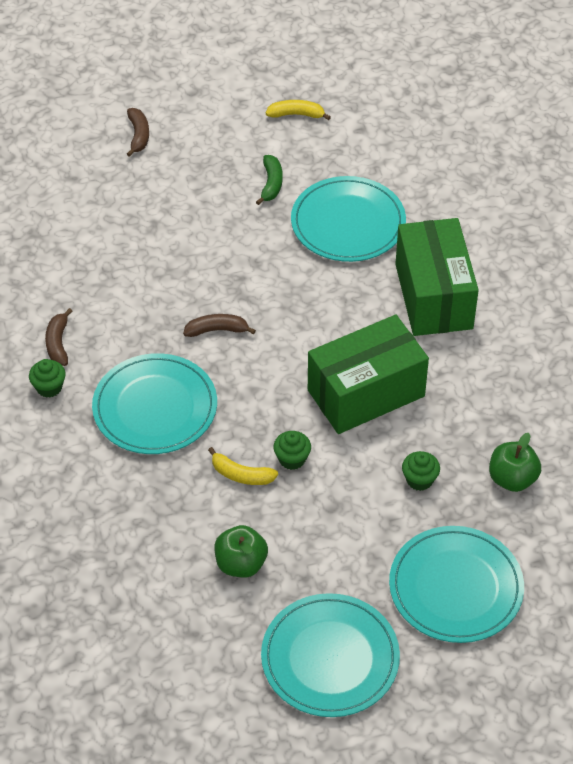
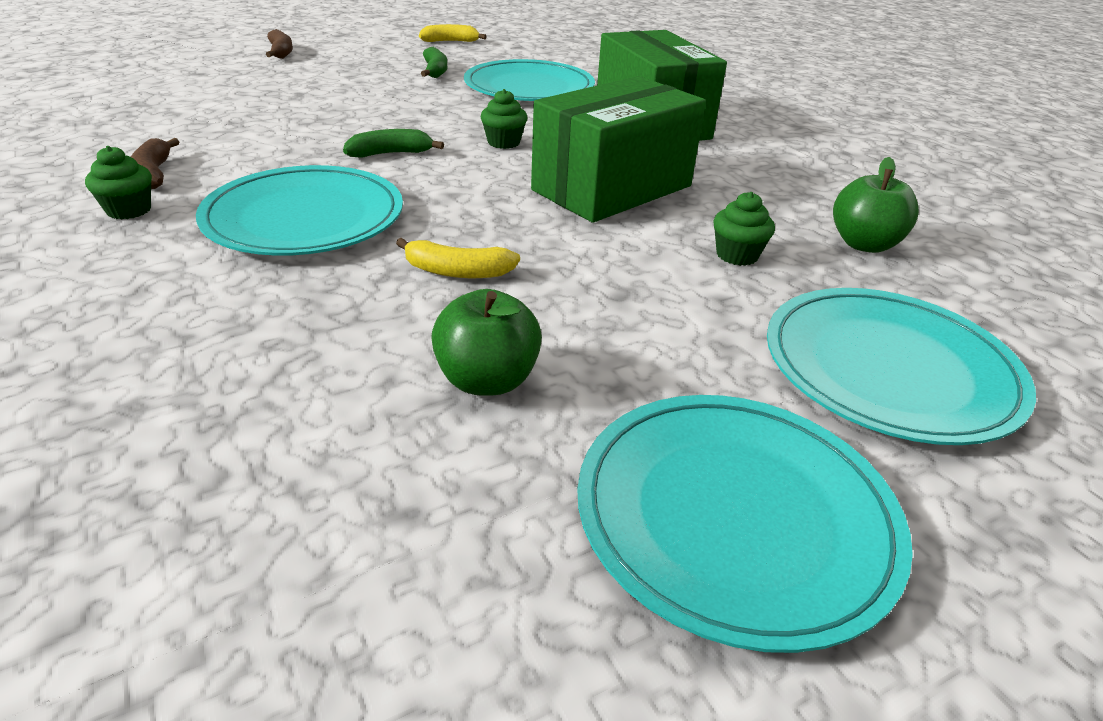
camera: 15 degrees left, 15 degrees down
brown banana [183,314,256,337] -> green banana [343,129,444,158]
green cupcake [273,431,311,470] -> green cupcake moved to [481,89,527,149]

